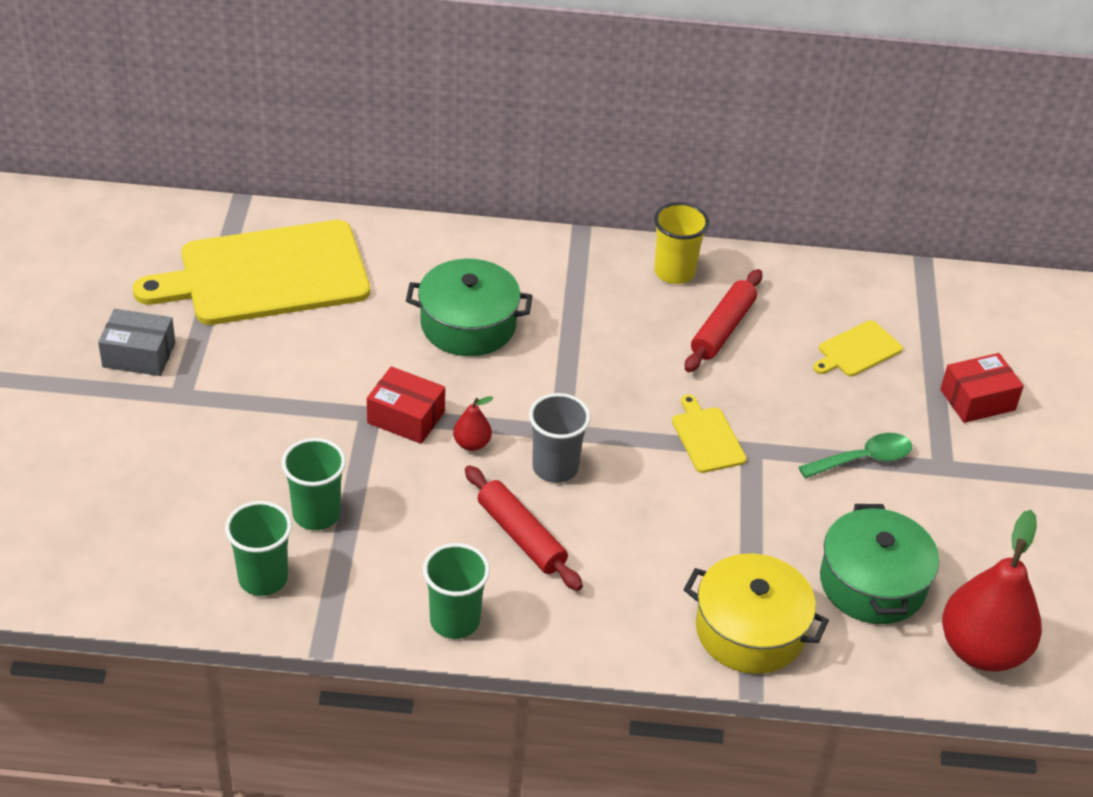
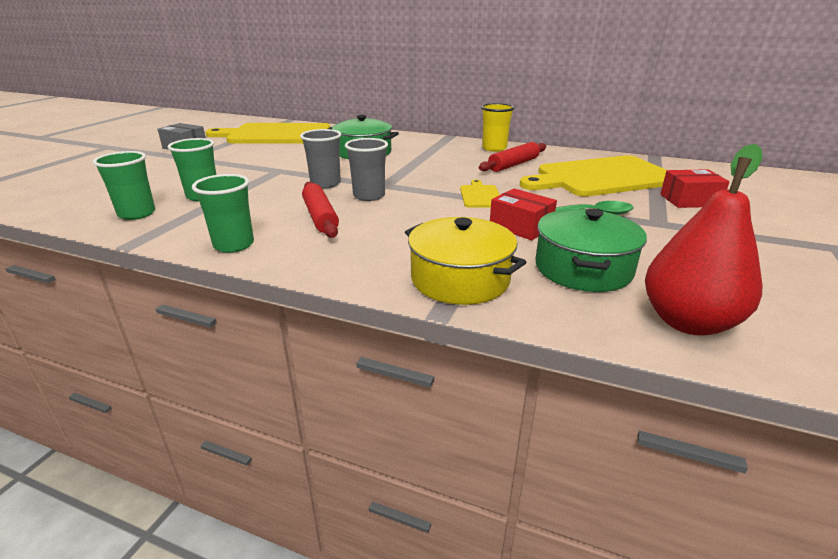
camera: 20 degrees right, 15 degrees down
red box [367,366,445,444] -> red box moved to [490,188,557,240]
red pear [453,396,493,451] -> grey cup [300,129,341,189]
yellow cutting board [813,320,903,376] -> yellow cutting board [520,155,667,197], size x2.38

